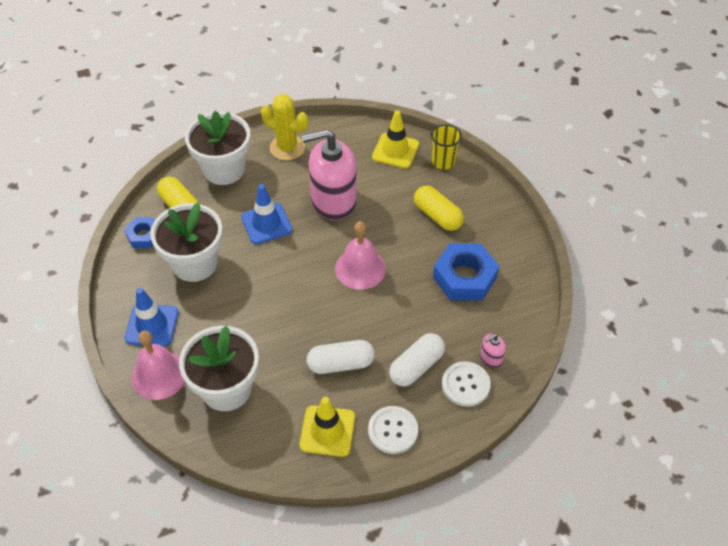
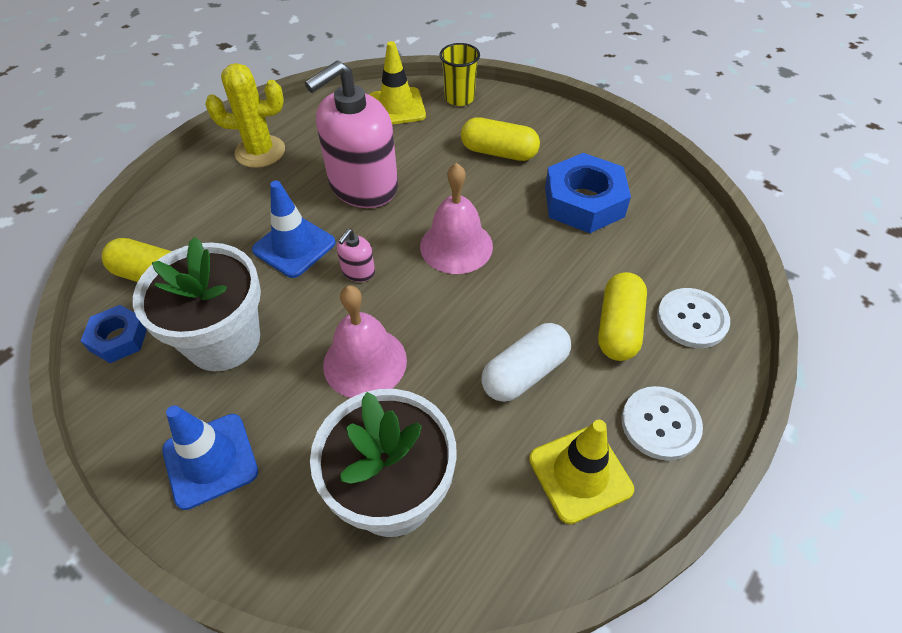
camera: 30 degrees left, 0 degrees up
pink bell [131,331,185,400] -> pink bell moved to [323,285,407,398]
white flower pot [185,111,251,185] -> none
white capsule [389,333,445,386] -> yellow capsule [598,272,647,361]
pink soap dispenser [480,334,506,368] -> pink soap dispenser moved to [337,229,375,282]

